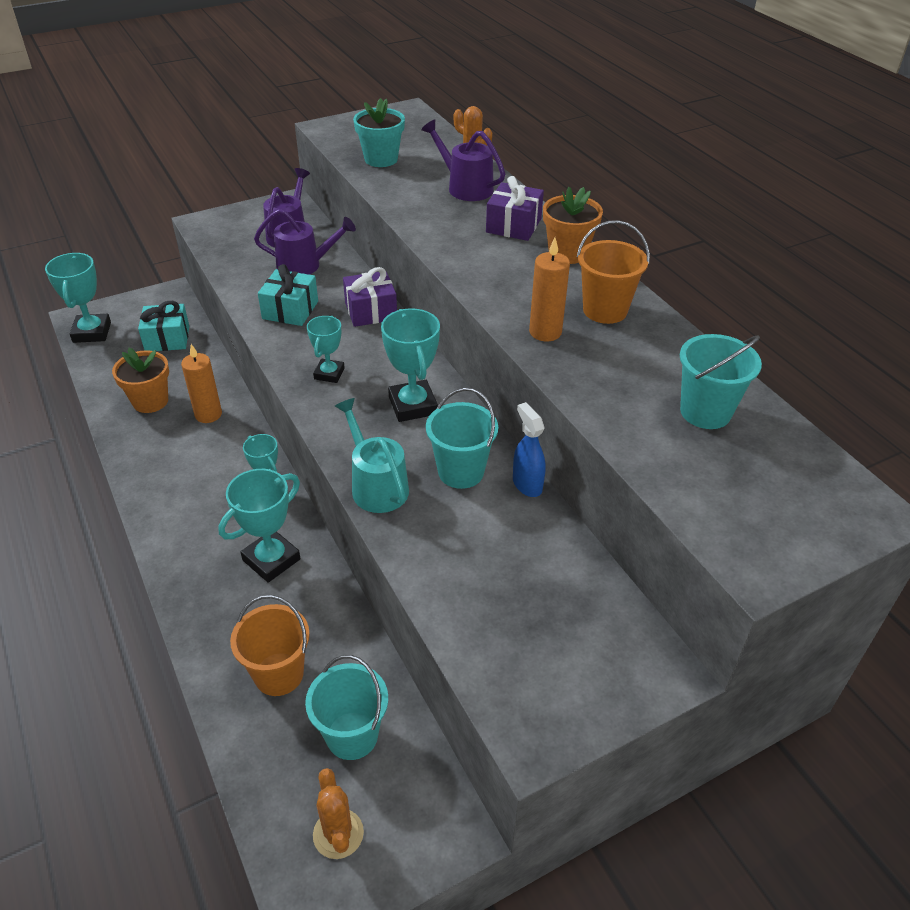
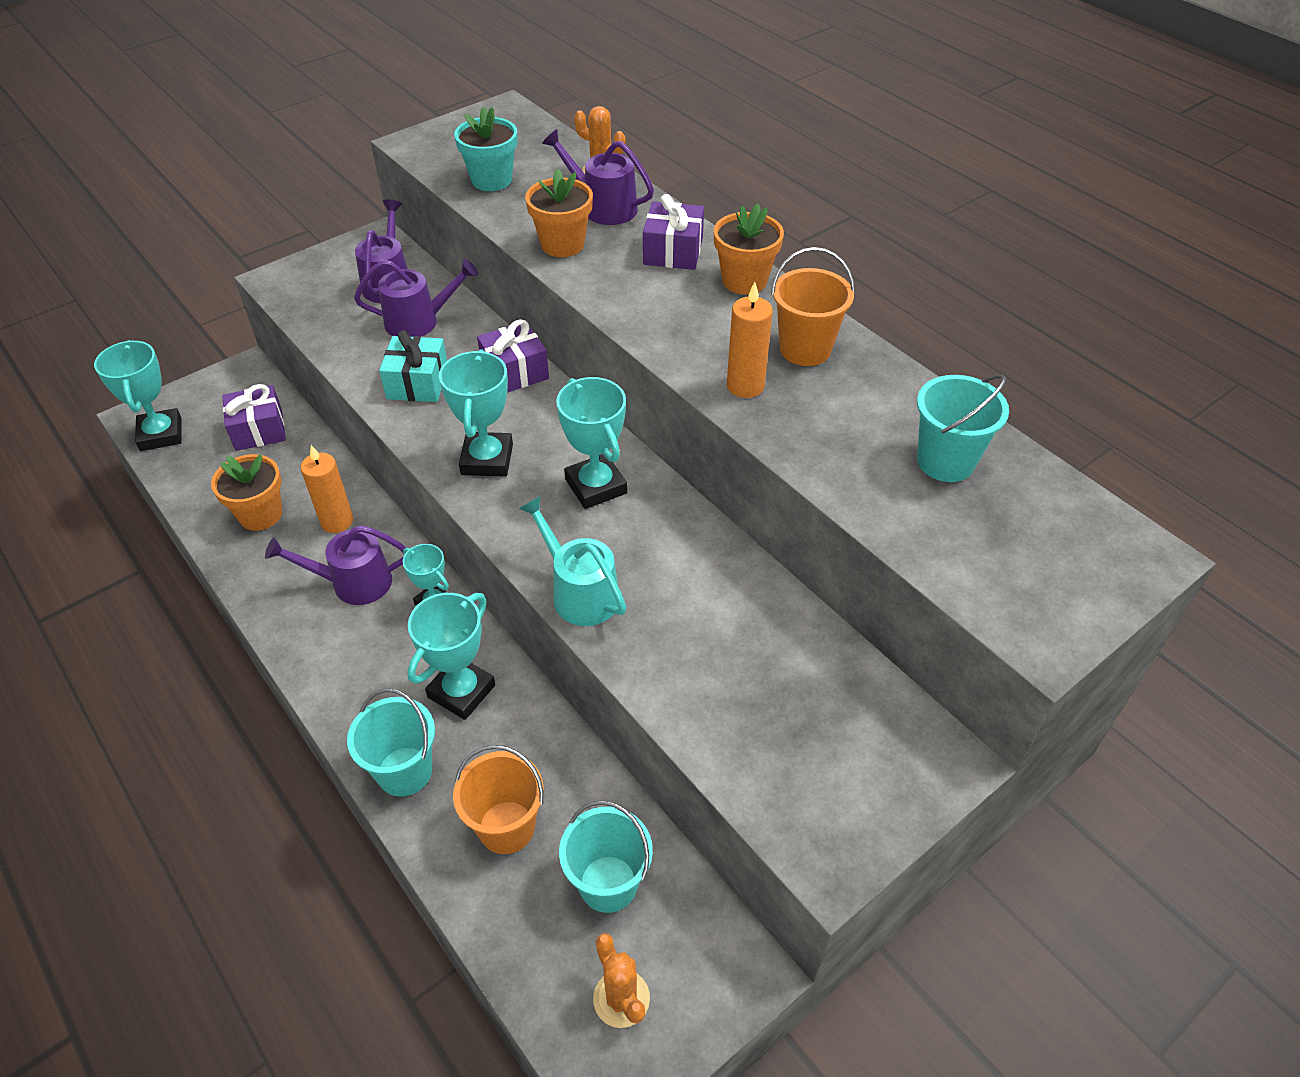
camera: 10 degrees left, 5 degrees up
turquoise gift [138,301,189,351] -> purple gift [222,384,286,451]
turquoise trophy [307,316,345,383] -> turquoise trophy [439,349,513,477], size x1.60
turquoise bucket [426,388,498,489] -> turquoise bucket moved to [347,688,435,797]
blue spray bottle [513,402,546,497] -> none
none -> purple watering can [265,525,406,605]
none -> orange flower pot [525,169,593,257]

